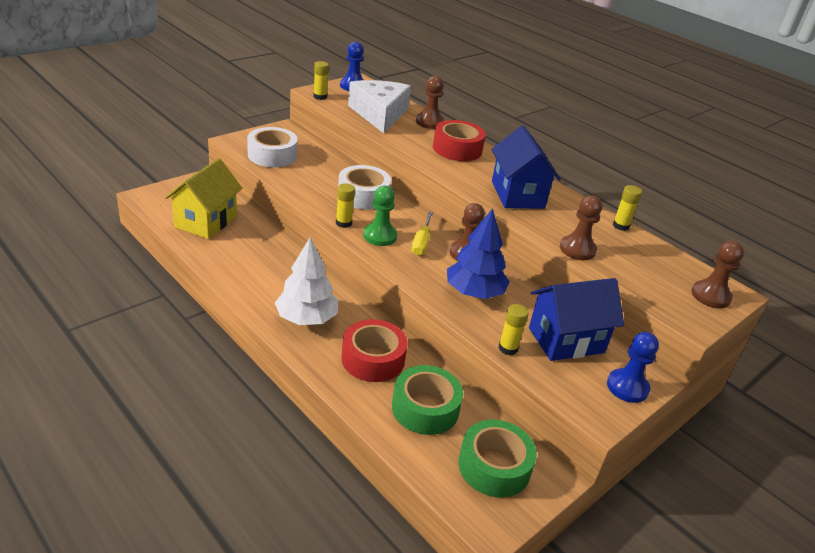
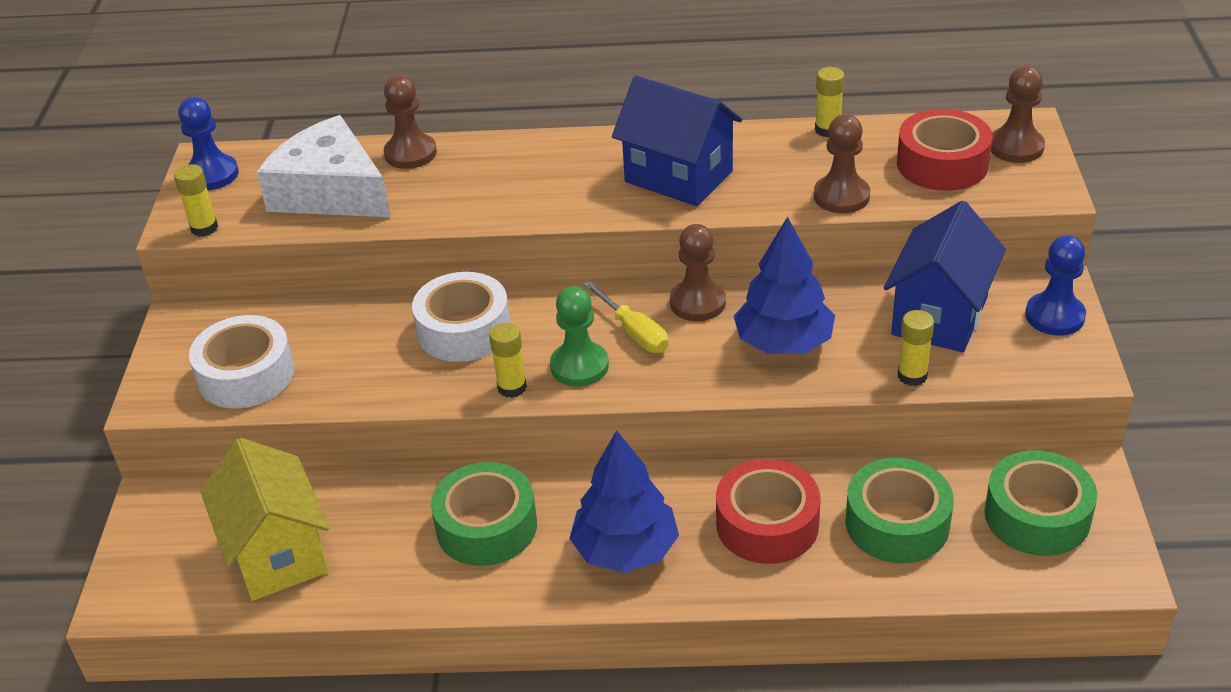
camera: 40 degrees left, 5 degrees up
white tree [275,238,338,325] -> blue tree [569,430,679,573]
red tape [433,120,486,161] -> red tape moved to [897,109,993,191]
none -> green tape [431,462,537,566]

